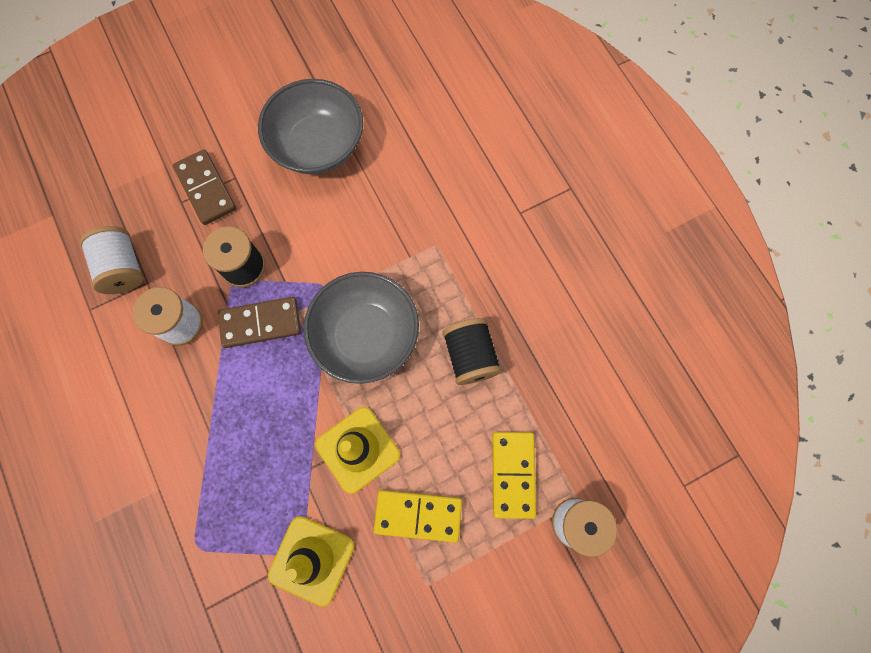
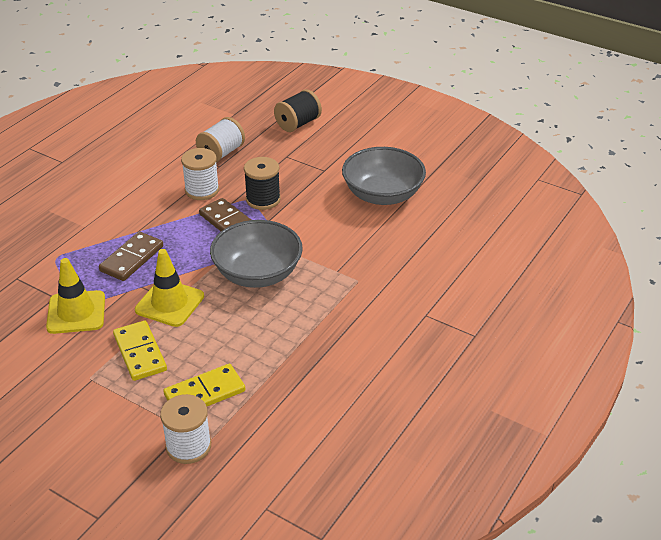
camera: 60 degrees right, 35 degrees down
brown domino [173,149,236,225] -> brown domino moved to [99,232,163,281]
black spool [442,318,502,385] -> black spool moved to [274,89,322,132]

